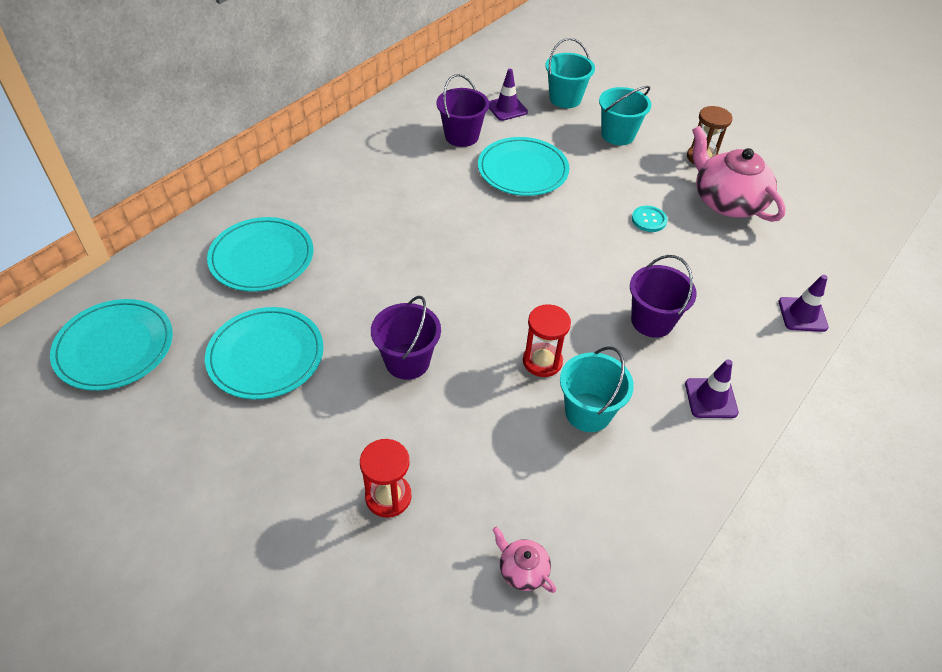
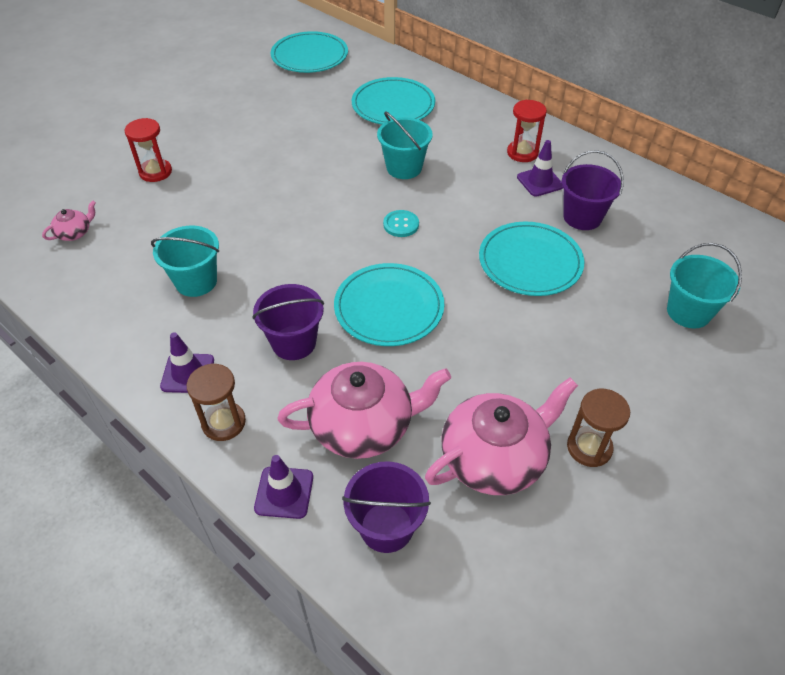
camera: 95 degrees right, 0 degrees up
turquoise plate [205,307,324,399] -> turquoise plate moved to [334,263,444,346]
purple bucket [371,296,441,380] -> purple bucket moved to [342,462,431,553]
purple traffic cone [489,69,528,121] -> purple traffic cone moved to [517,140,563,197]
red hourglass [523,304,571,377] -> red hourglass moved to [507,100,547,162]
turquoise bucket [599,86,651,145] -> turquoise bucket moved to [377,112,433,179]
turquoise button [632,206,667,232] -> turquoise button moved to [383,210,419,237]
none -> brown hourglass [187,364,246,441]
none -> pink teapot [278,362,451,459]

